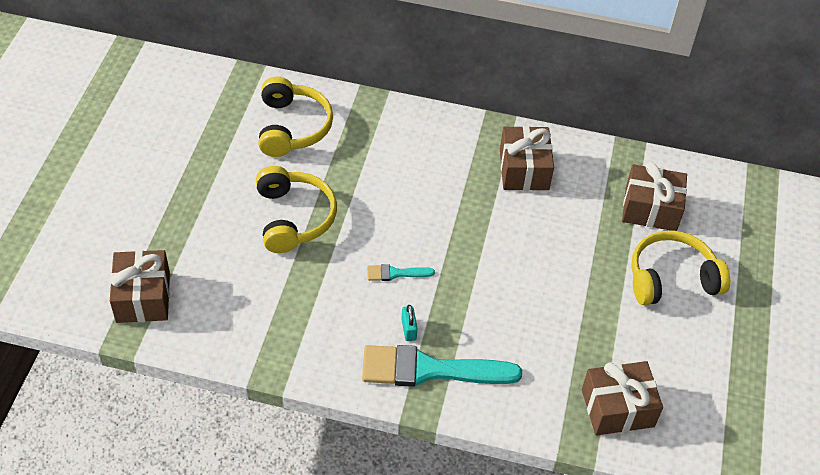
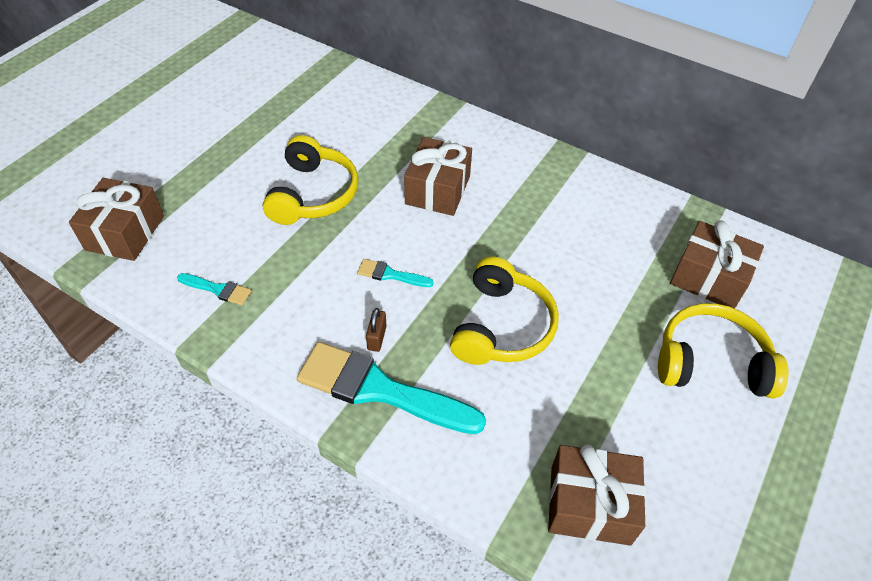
camera: 20 degrees right, 0 degrees up
yellow headphones [258,77,333,157] -> yellow headphones moved to [450,257,559,365]
turquoise padlock [402,305,417,341] -> brown padlock [366,308,387,352]
brown gift [500,126,554,191] -> brown gift moved to [404,137,472,216]
none -> turquoise brush [177,273,251,305]

